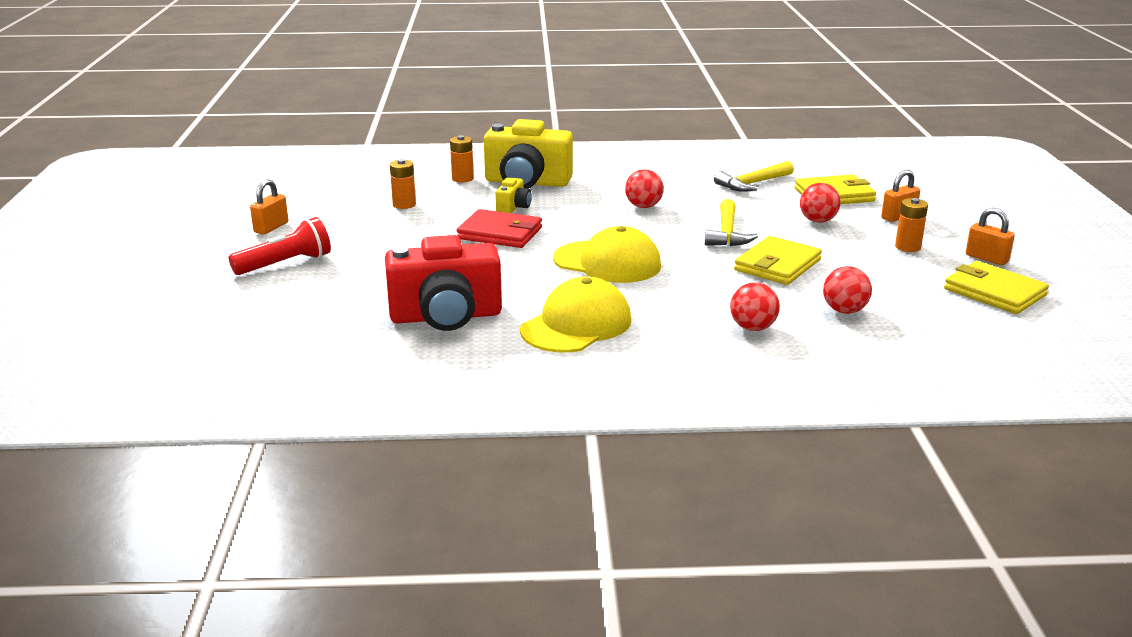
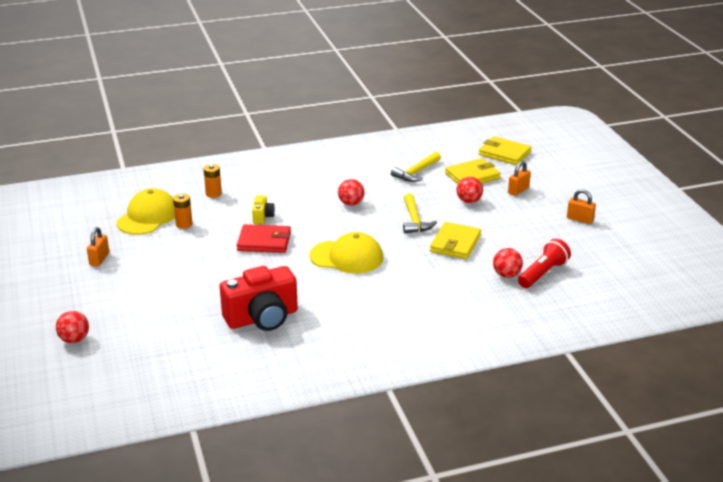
camera: 15 degrees left, 5 degrees up
red flashlight [229,217,331,275] -> red flashlight moved to [518,239,571,288]
yellow camera [484,119,573,189] -> none
yellow cap [520,277,631,353] -> yellow cap moved to [116,188,175,235]
red ball [730,282,780,331] -> red ball moved to [56,311,89,343]
orange battery [895,198,928,252] -> none
yellow wallet [944,261,1049,314] -> yellow wallet moved to [479,136,531,165]

